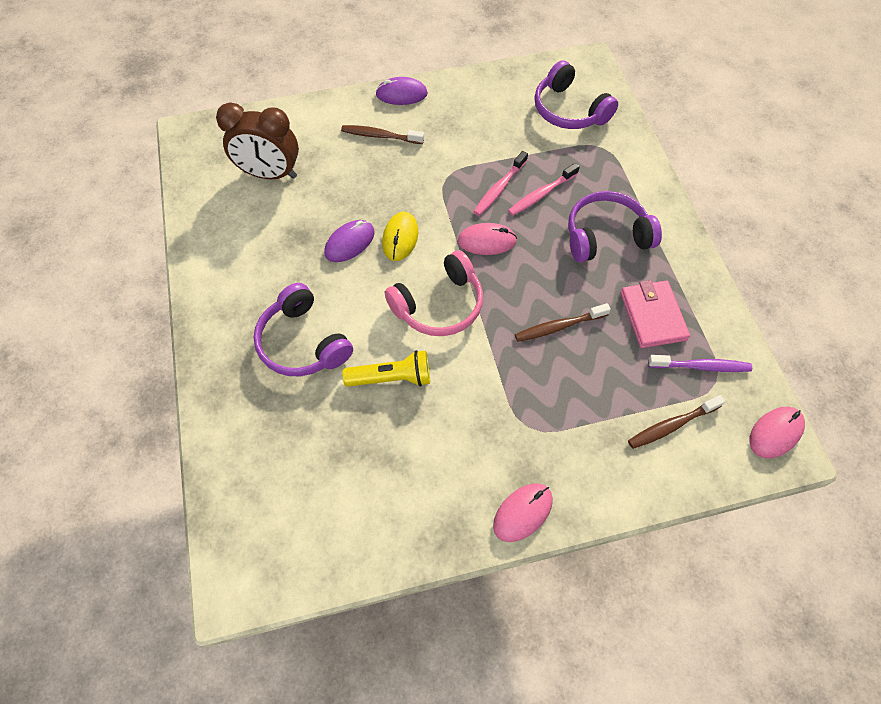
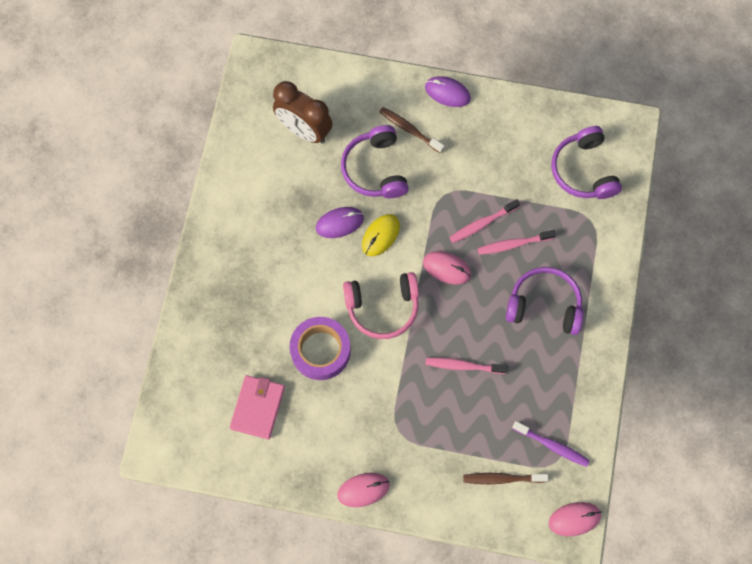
camera: 25 degrees right, 10 degrees up
purple headphones [254,283,353,376] -> purple headphones moved to [341,125,409,198]
yellow flashlight [342,350,430,387] -> purple tape [290,317,351,380]
brown toothbrush [515,303,611,342] -> pink toothbrush [425,357,508,374]
pink wallet [620,280,690,348] -> pink wallet moved to [230,375,285,439]

